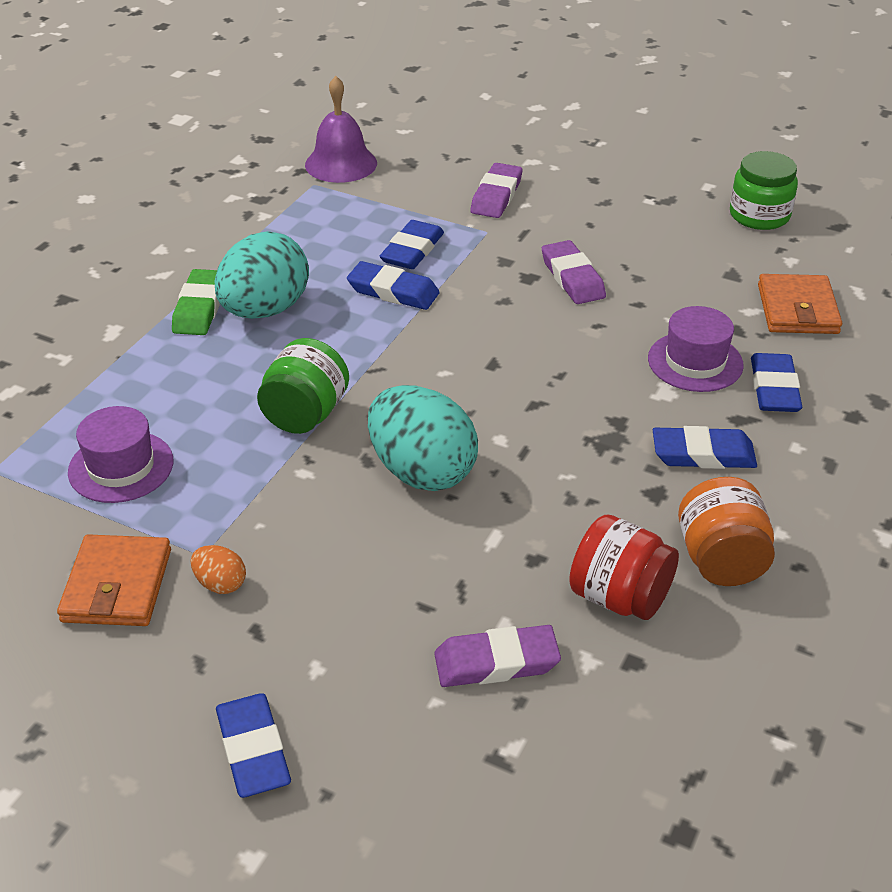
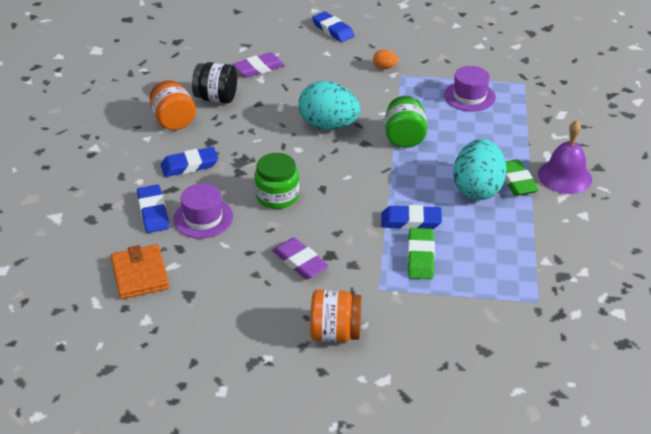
camera: 160 degrees right, 0 degrees up
orange wallet [57,534,171,626] -> none
purple bell [305,76,377,183] -> purple bell moved to [538,120,592,194]
blue eraser [380,220,444,269] -> green eraser [408,228,435,280]
purple eraser [470,163,522,218] -> none
red jar [569,515,679,620] -> black jar [192,62,237,104]
green jar [730,151,798,230] -> green jar moved to [255,153,299,209]
none -> orange jar [310,290,361,342]

